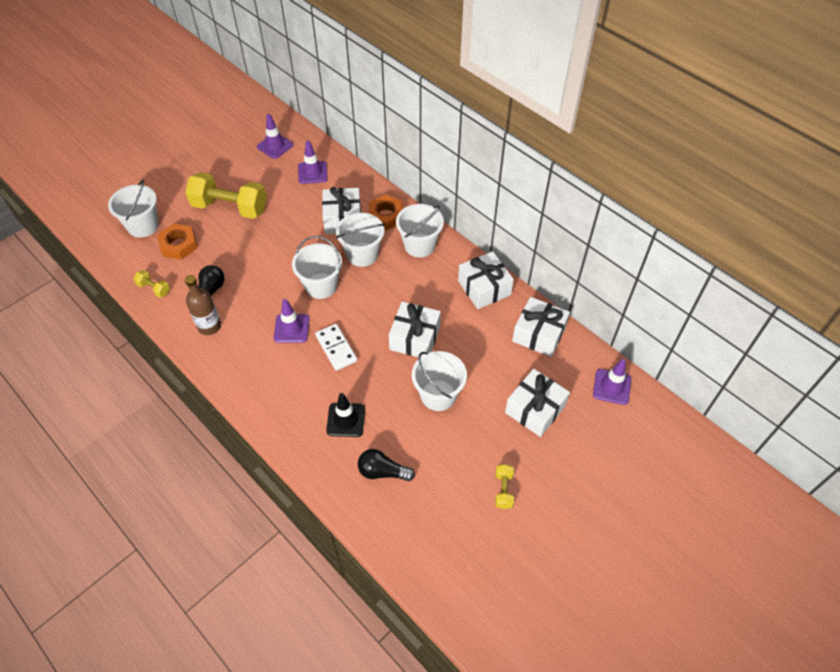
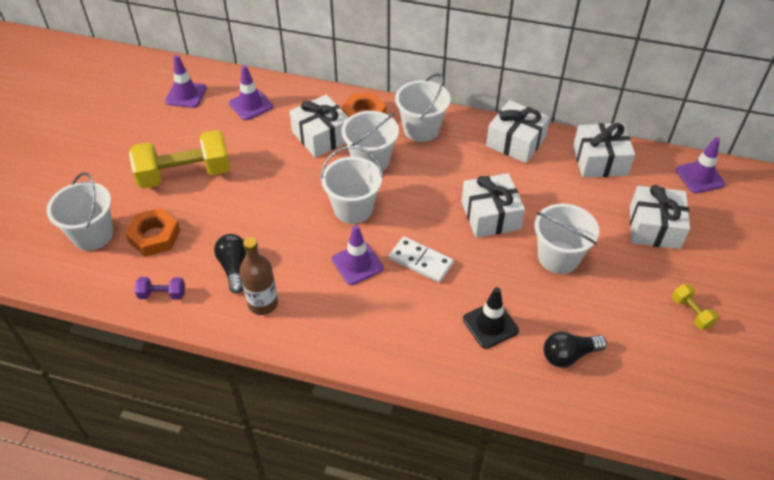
camera: 30 degrees left, 5 degrees down
yellow dumbbell [134,270,170,298] -> purple dumbbell [135,277,185,300]

